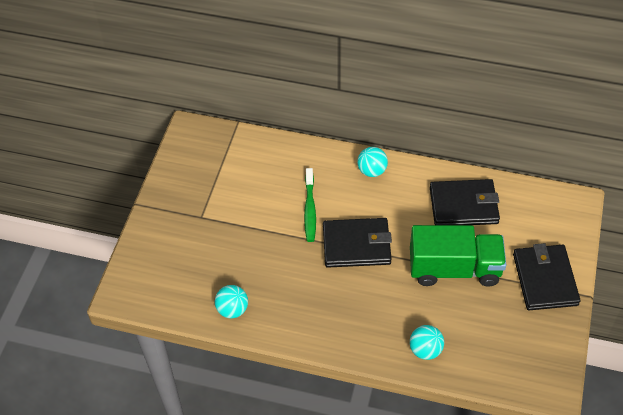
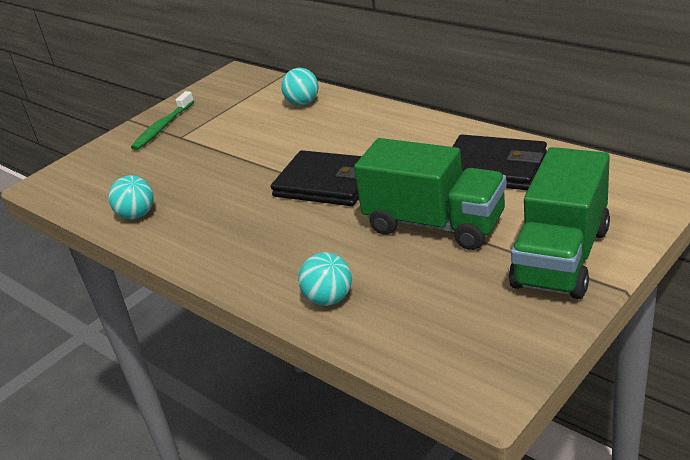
camera: 30 degrees right, 20 degrees down
green toothbrush [304,168,316,242] -> green toothbrush moved to [131,91,194,150]
turquoise ball [357,147,388,177] -> turquoise ball moved to [281,68,318,105]
black wallet [513,243,581,310] -> green truck [509,147,610,299]

